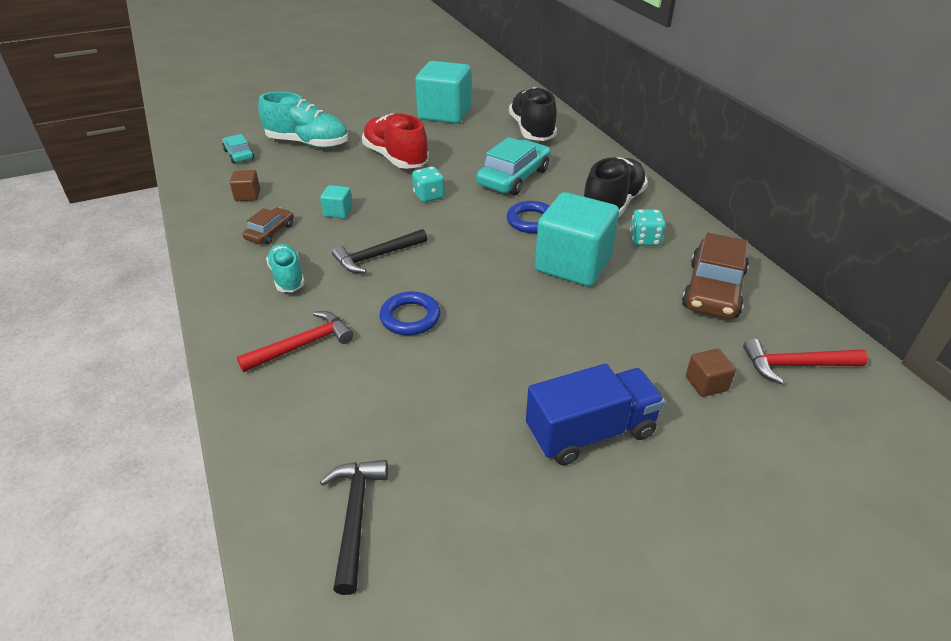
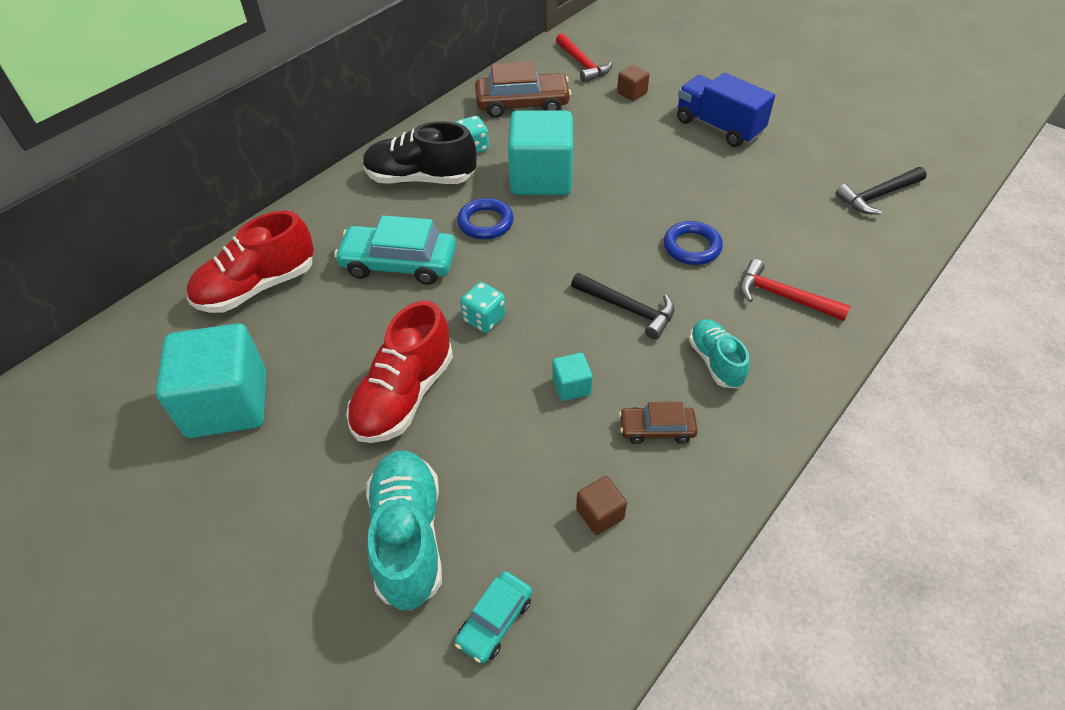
camera: 115 degrees left, 10 degrees up
turquoise shoe [266,243,305,292] -> turquoise shoe turned 120 degrees clockwise [689,319,750,388]
black shoe [509,87,557,141] -> red shoe [186,210,314,313]

